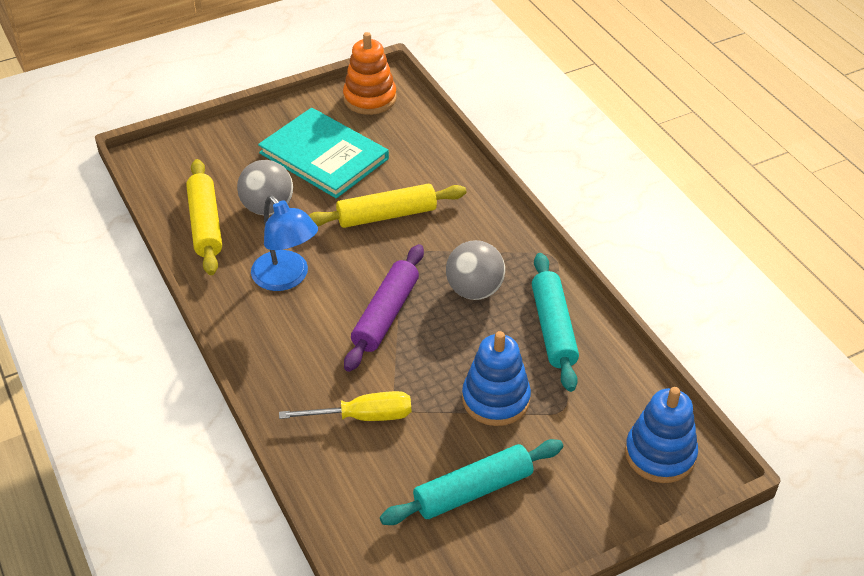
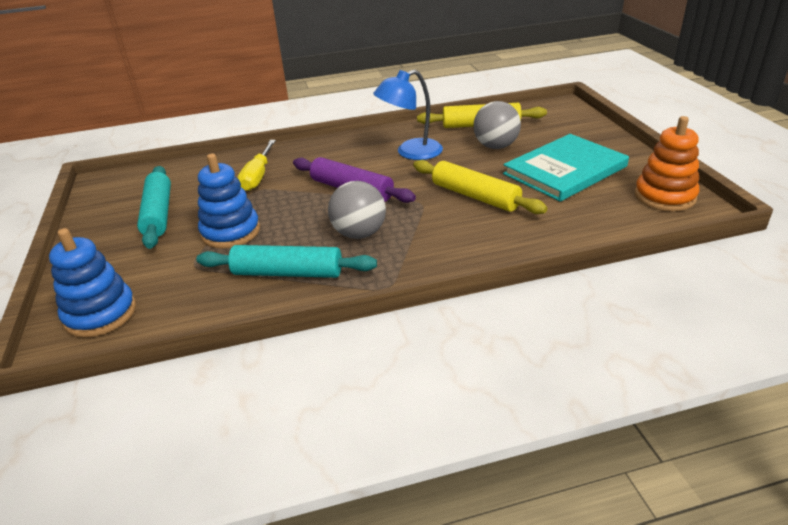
camera: 105 degrees right, 10 degrees down
yellow rolling pin [308,184,466,228] -> yellow rolling pin turned 45 degrees counterclockwise [413,160,547,214]

